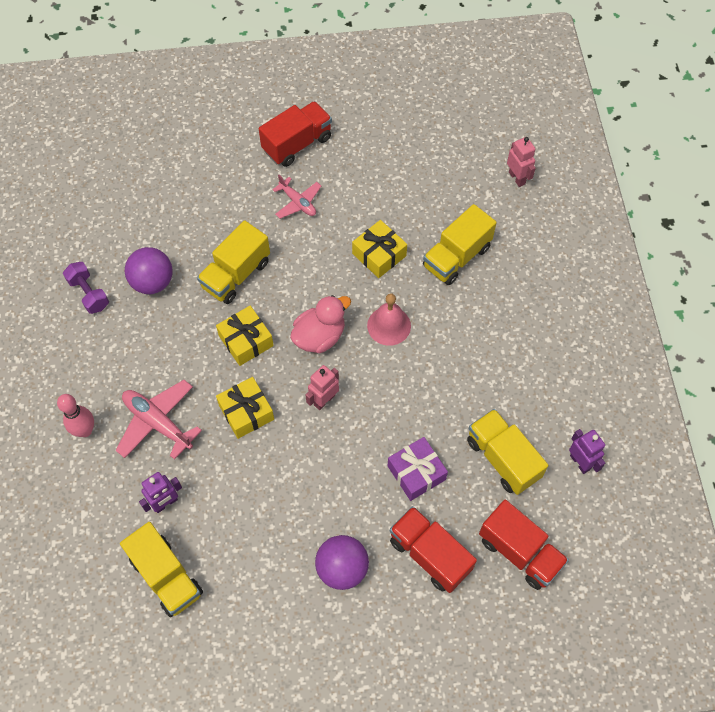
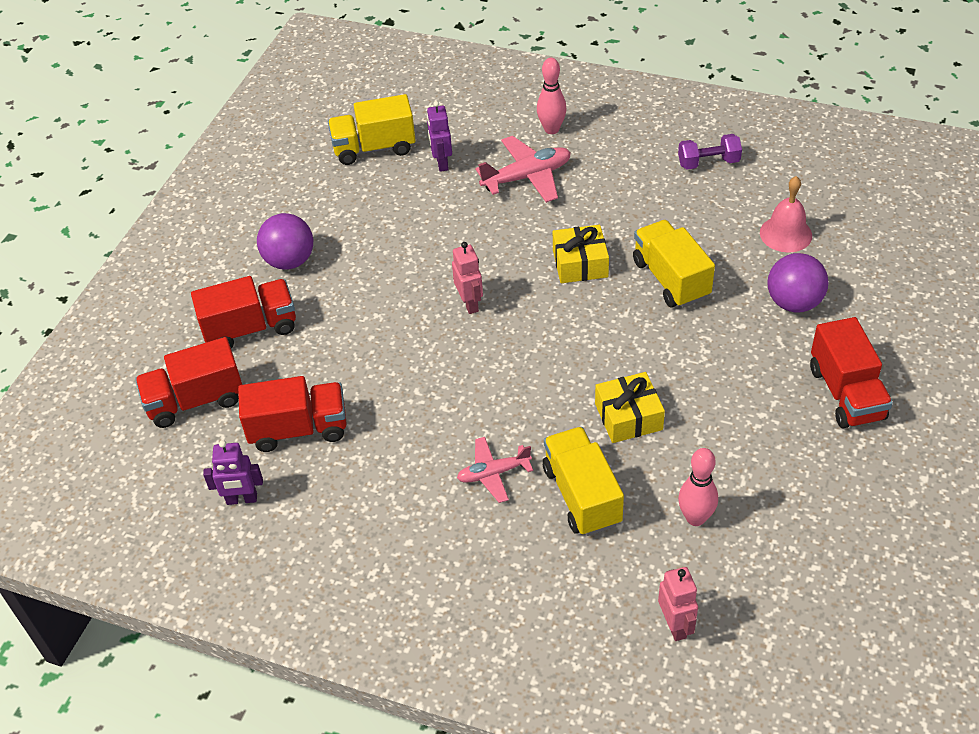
camera: 120 degrees right, 15 degrees down
purple ball [125,247,172,294] -> purple ball moved to [767,253,829,313]
yellow gift [216,377,274,439] -> none
pink plane [272,175,321,219] -> pink plane moved to [457,437,533,503]
pink duck [290,295,351,353] -> none
pink bell [367,293,411,346] -> pink bell moved to [760,176,812,253]
purple gift [388,437,448,501] -> none
yellow truck [467,409,548,495] -> red truck [238,376,347,452]
pink robot [507,137,536,187] -> pink robot turned 105 degrees counterclockwise [658,567,698,641]
none -> pink bowling pin [678,448,718,526]

